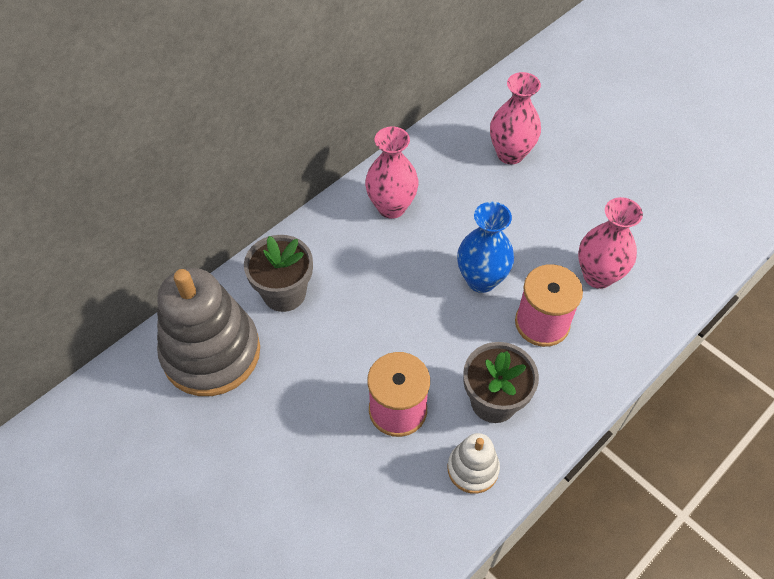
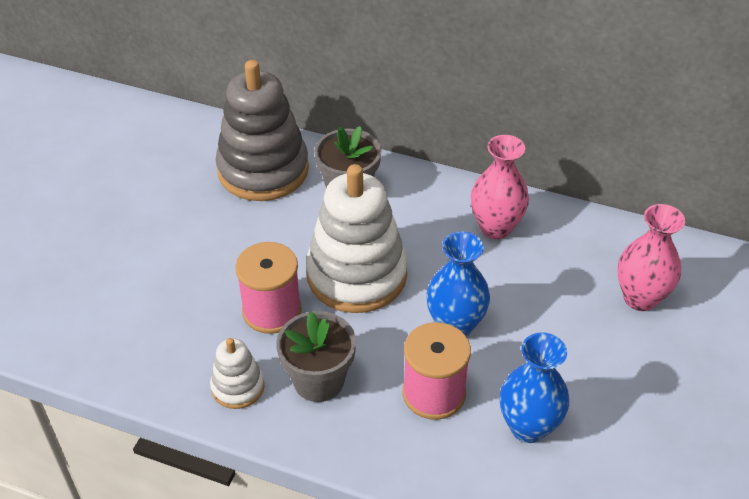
camera: 65 degrees right, 10 degrees down
pink vase [578,197,643,289] -> blue vase [500,332,569,443]
none -> white stacking toy [306,164,408,313]

